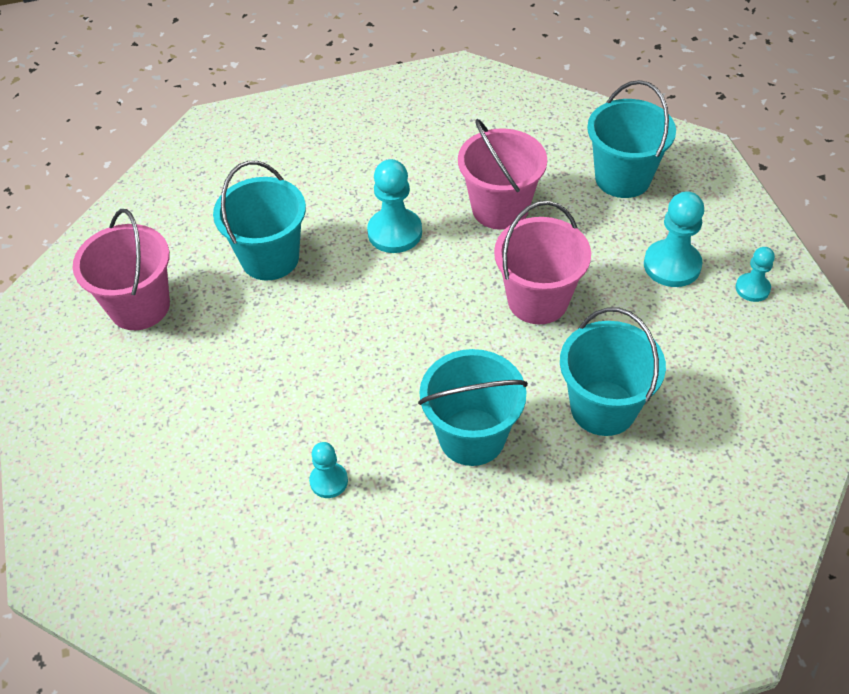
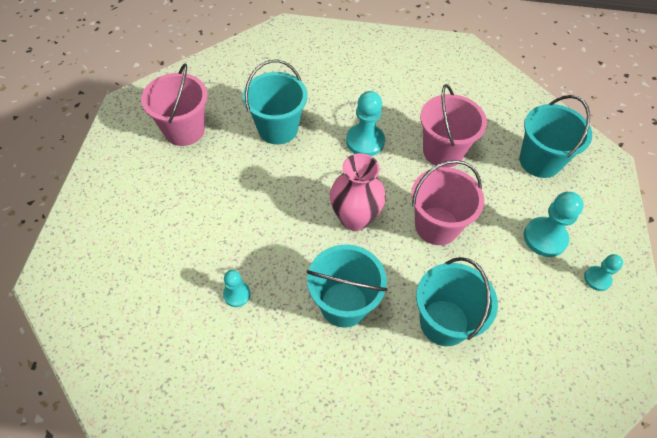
camera: 20 degrees right, 5 degrees up
none -> pink vase [330,153,386,231]

